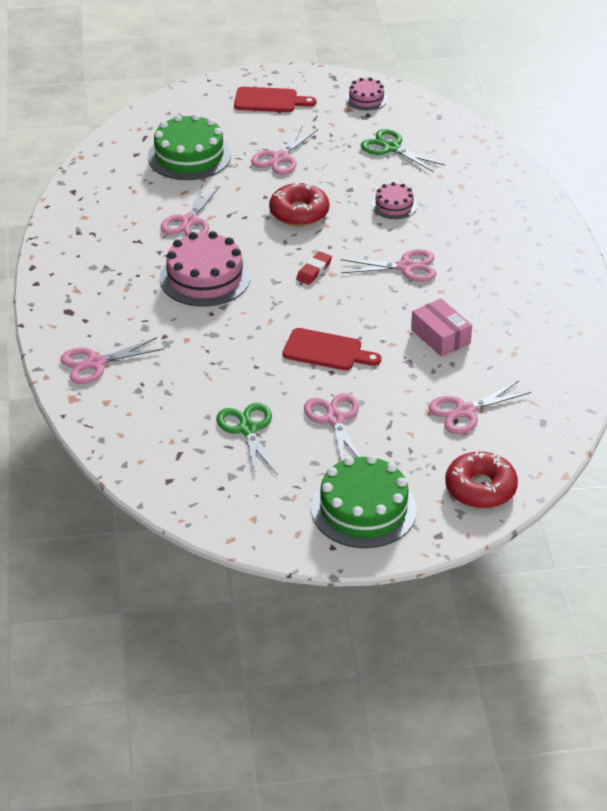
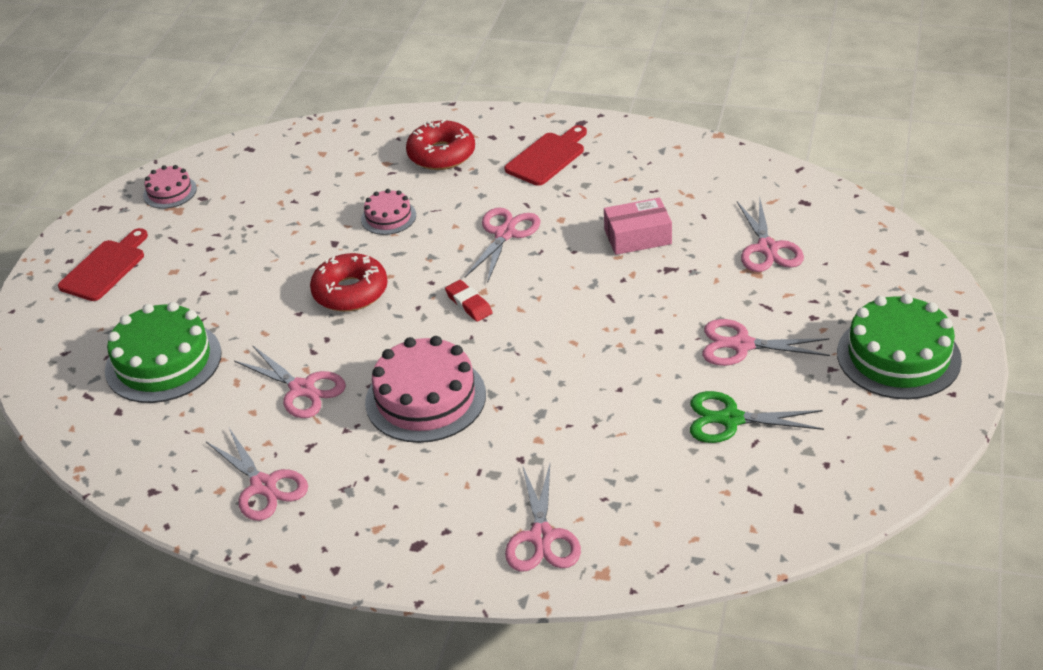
camera: 65 degrees left, 0 degrees up
pink scissors [251,125,318,175] -> pink scissors moved to [206,428,308,521]
red cutting board [282,328,381,370] -> red cutting board moved to [505,125,587,186]
green scissors [361,129,445,172] -> none
red donut [445,451,518,509] -> red donut moved to [406,119,475,170]

